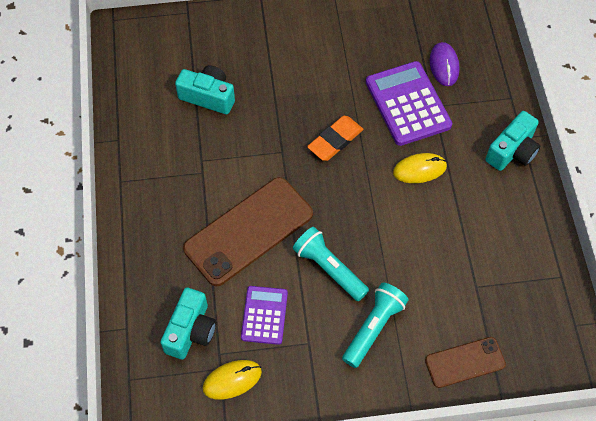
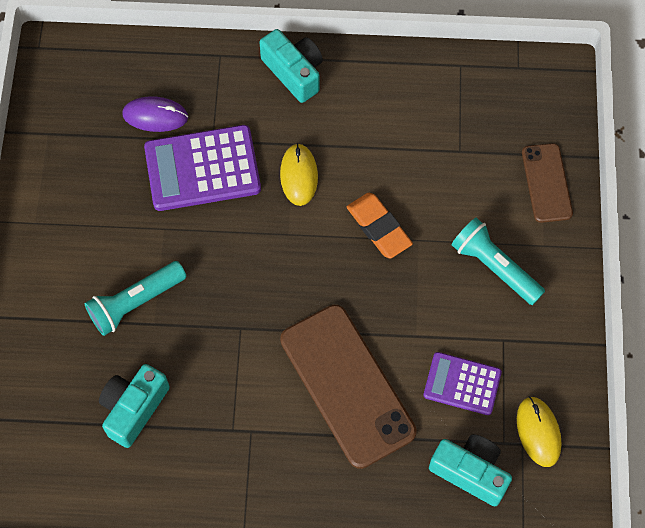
camera: 80 degrees left, 5 degrees up
turquoise flashlight [293,227,369,301] -> turquoise flashlight moved to [84,261,186,336]
orange eraser [307,116,363,161] -> orange eraser moved to [347,193,413,259]

